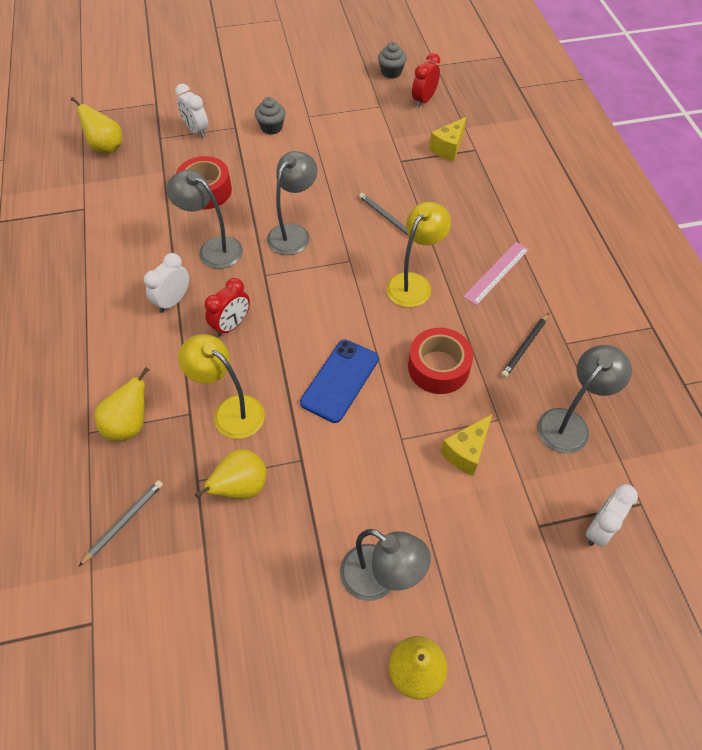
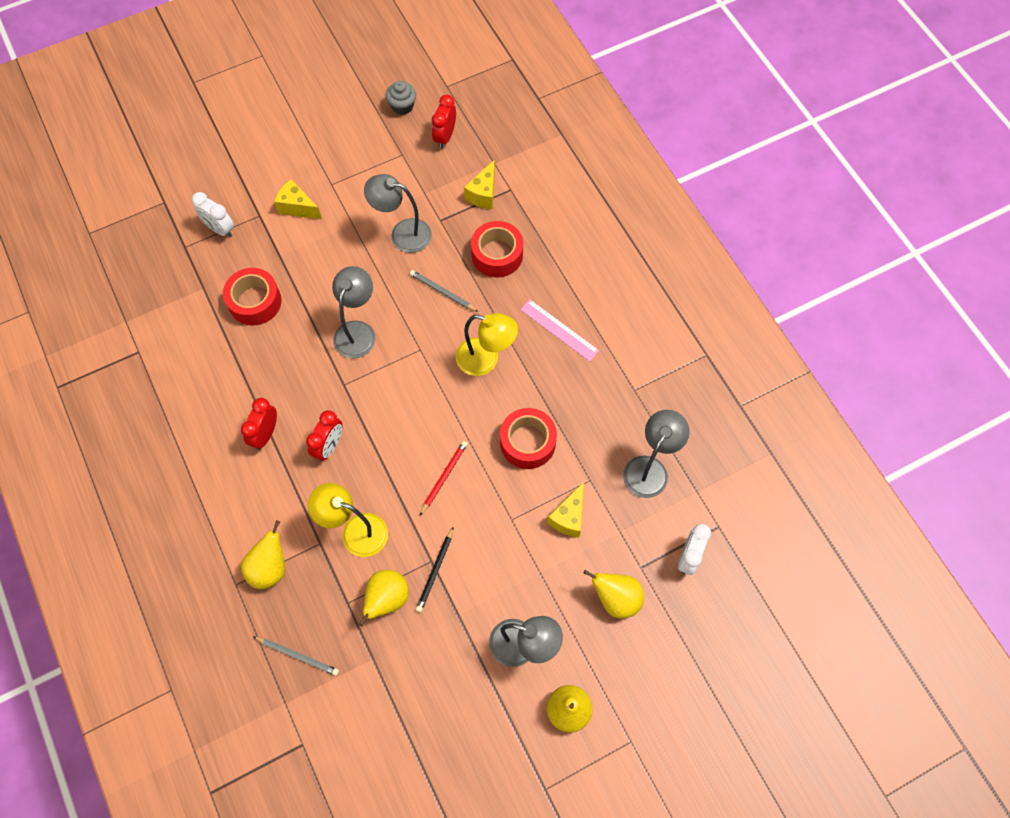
camera: 15 degrees left, 10 degrees up
yellow pear [71,97,122,154] -> yellow pear moved to [583,570,644,619]
grey pencil [79,480,163,566] -> grey pencil turned 90 degrees clockwise [253,636,339,676]
white clock [144,253,189,313] -> red clock [241,398,277,450]
grey lamp [166,170,243,269] -> grey lamp moved to [364,174,432,253]
grey cupcake [255,97,286,135] -> yellow cheese [274,179,322,219]
blue phone [300,340,379,423] -> red pencil [420,441,468,515]
yellow lamp [386,202,451,307] -> yellow lamp turned 90 degrees clockwise [456,313,518,376]
pink ruler [463,242,529,305] -> pink ruler turned 75 degrees counterclockwise [520,300,599,361]
black pencil [501,313,549,378] -> black pencil moved to [416,527,454,612]
none -> red tape [471,221,523,277]

